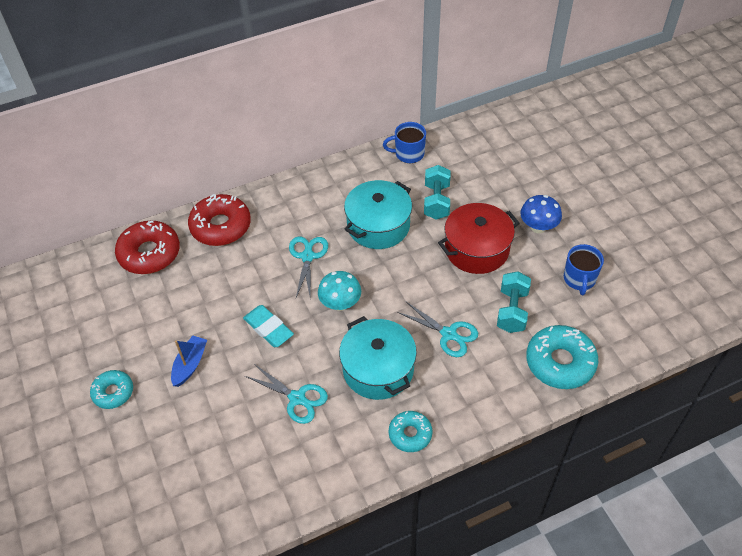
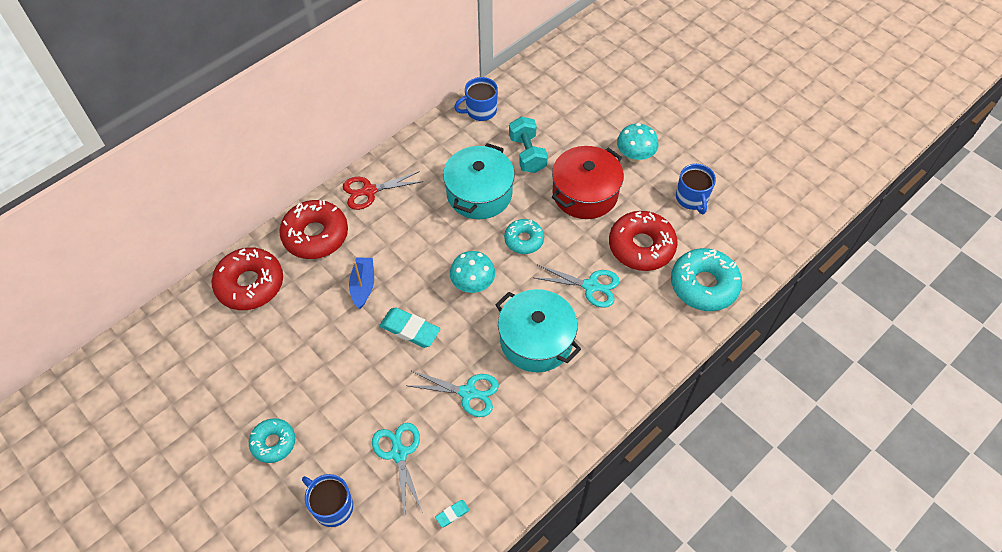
camera: 20 degrees left, 5 degrees up
blue boat [171,336,207,387] -> blue boat moved to [349,258,374,309]
turquoise scissors [289,237,328,300] -> turquoise scissors moved to [372,423,423,515]
turquoise donut [389,411,432,452] -> turquoise donut moved to [504,219,544,254]
turquoise dumbbell [497,271,531,333] -> red donut [609,211,678,271]
blue mushroom [520,195,562,233] -> turquoise mushroom [617,123,658,163]
none -> blue mug [302,474,353,527]
none -> red scissors [343,171,424,210]
none -> turquoise eraser [435,500,470,527]

